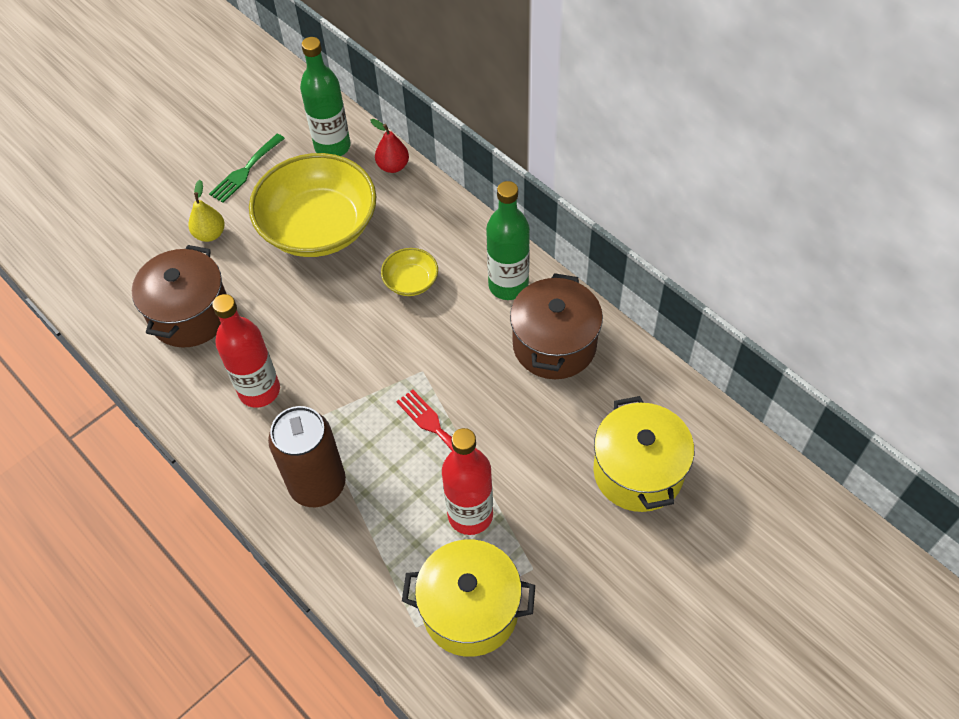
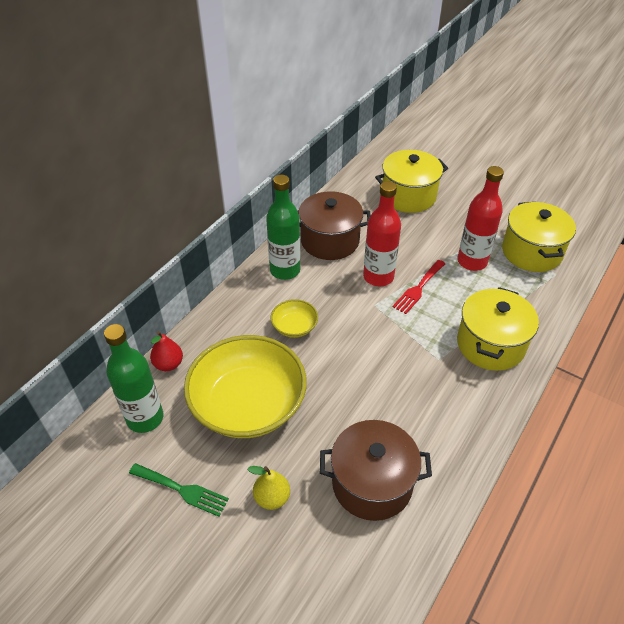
camera: 105 degrees left, 10 degrees down
red bottle [212,294,280,408] -> red bottle moved to [363,181,401,286]
brown can [268,406,346,507] -> yellow pot [457,287,539,371]

